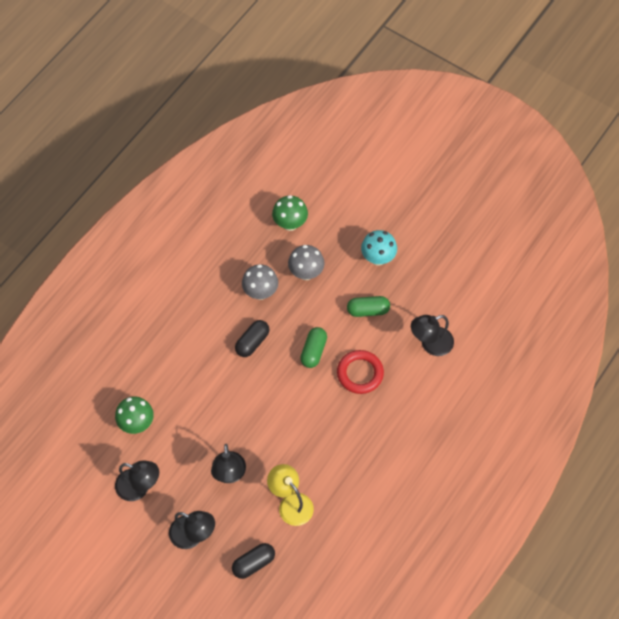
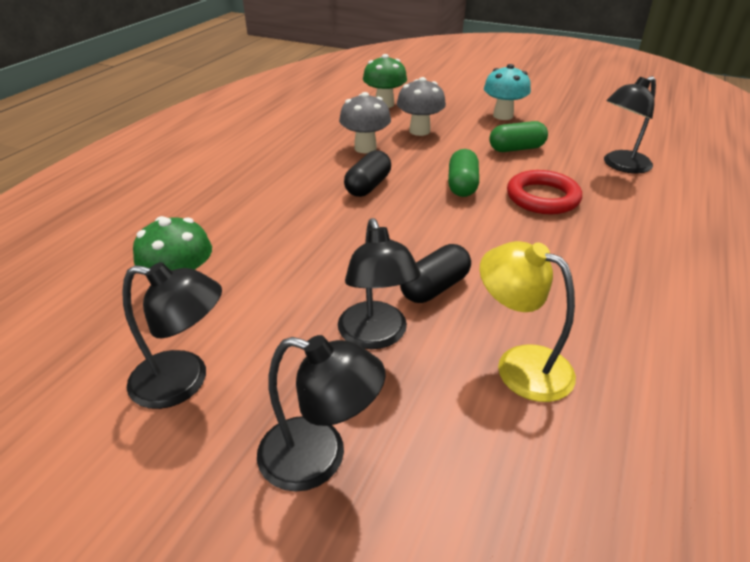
camera: 10 degrees left, 25 degrees down
black capsule [232,543,275,579] -> black capsule moved to [400,244,471,303]

